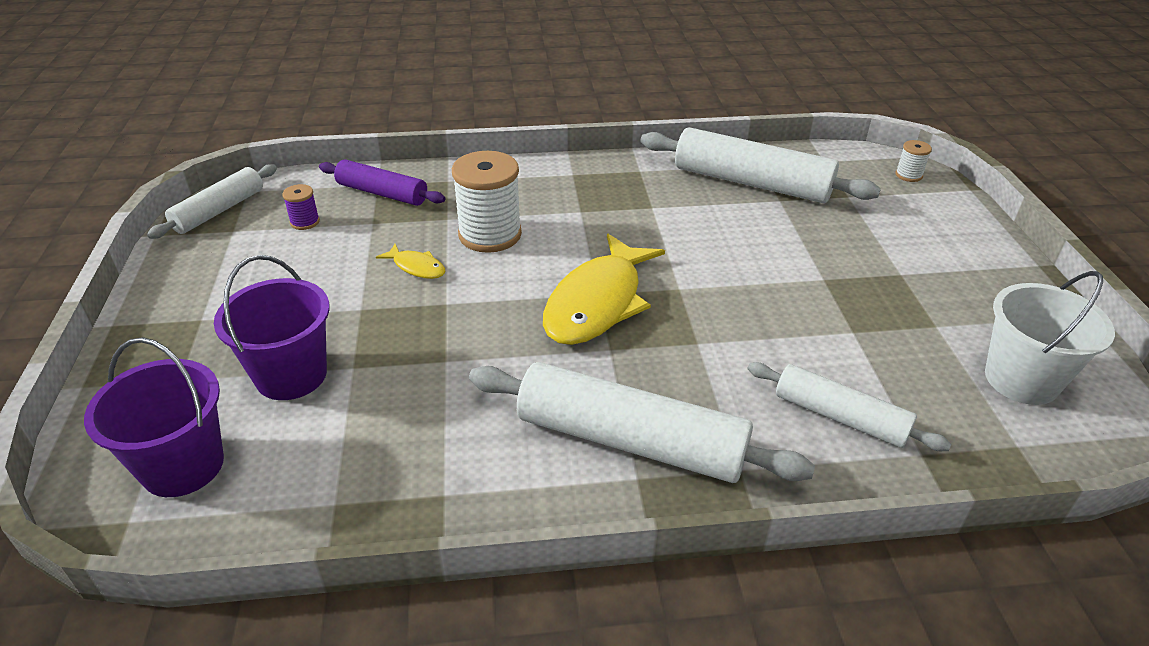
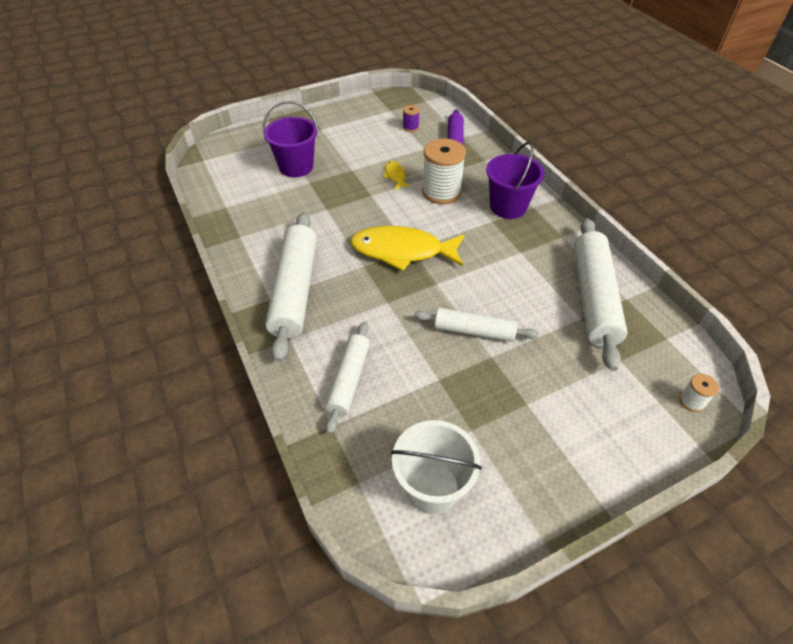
camera: 70 degrees right, 10 degrees up
purple bucket [84,337,224,497] -> purple bucket moved to [486,142,545,219]
white rolling pin [147,164,277,239] -> white rolling pin moved to [414,308,539,342]
yellow fish [376,244,446,279] -> yellow fish turned 150 degrees clockwise [383,161,411,190]

